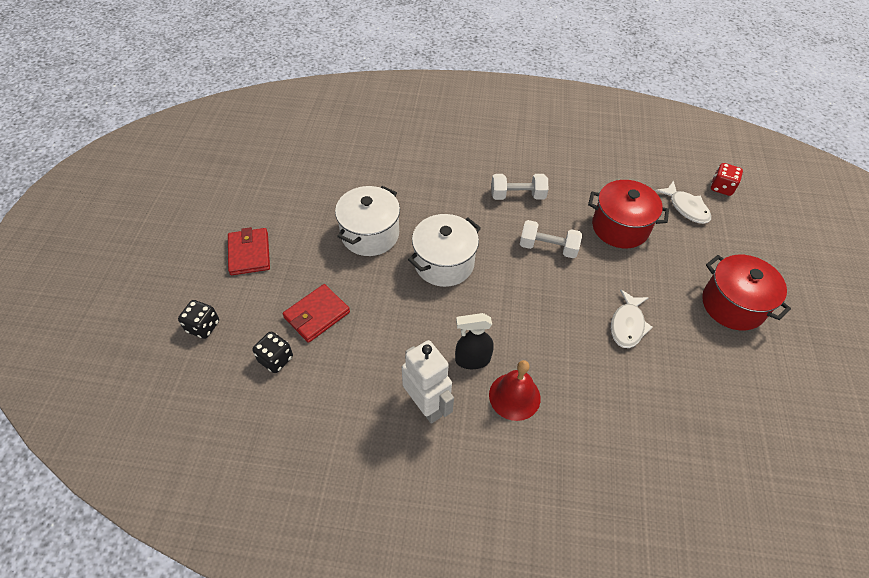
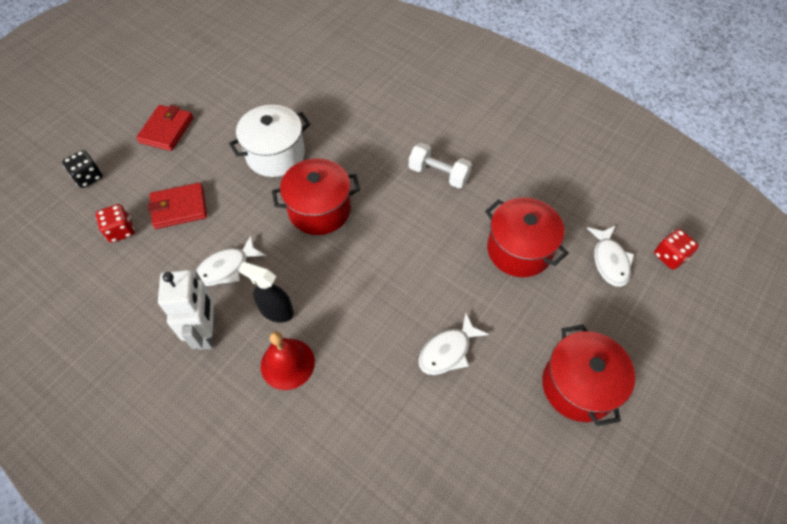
camera: 30 degrees right, 5 degrees up
black dice [252,331,293,373] -> red dice [96,204,134,243]
white pot [408,214,481,287] -> red pot [272,158,360,235]
white dumbbell [520,220,582,258] -> none
none -> white fish [196,235,266,286]

